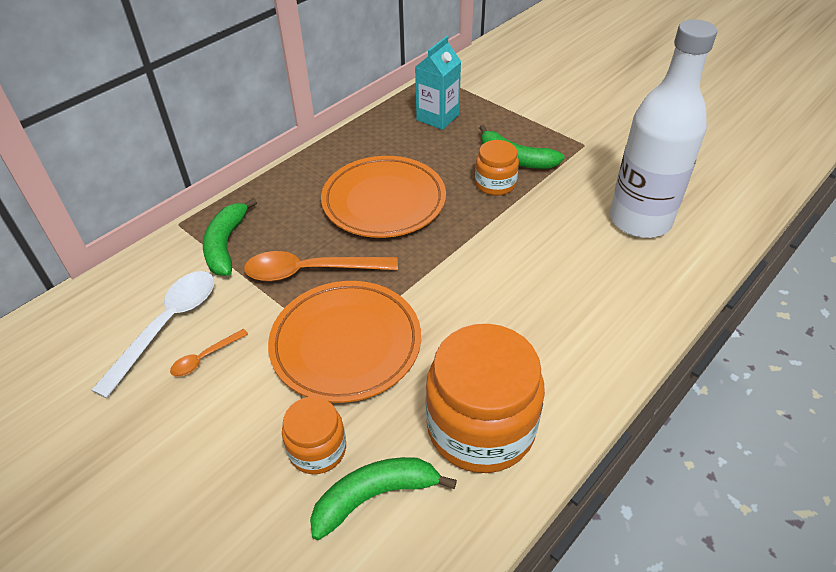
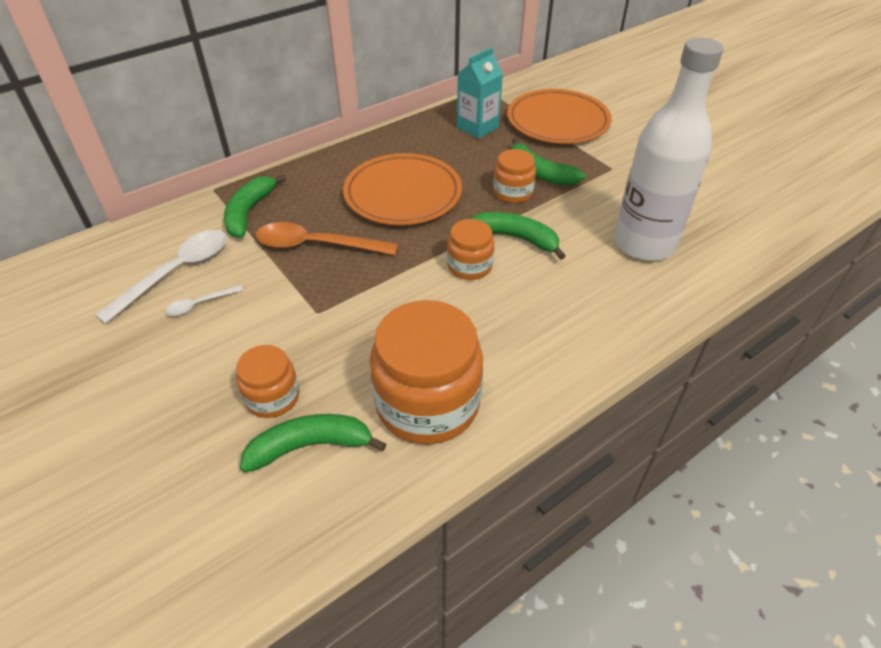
camera: 10 degrees right, 0 degrees up
orange spoon [170,329,248,377] -> white spoon [165,285,243,316]
orange plate [268,281,421,403] -> orange plate moved to [507,89,612,144]
none -> orange jar [447,219,494,280]
none -> green banana [470,212,565,260]

